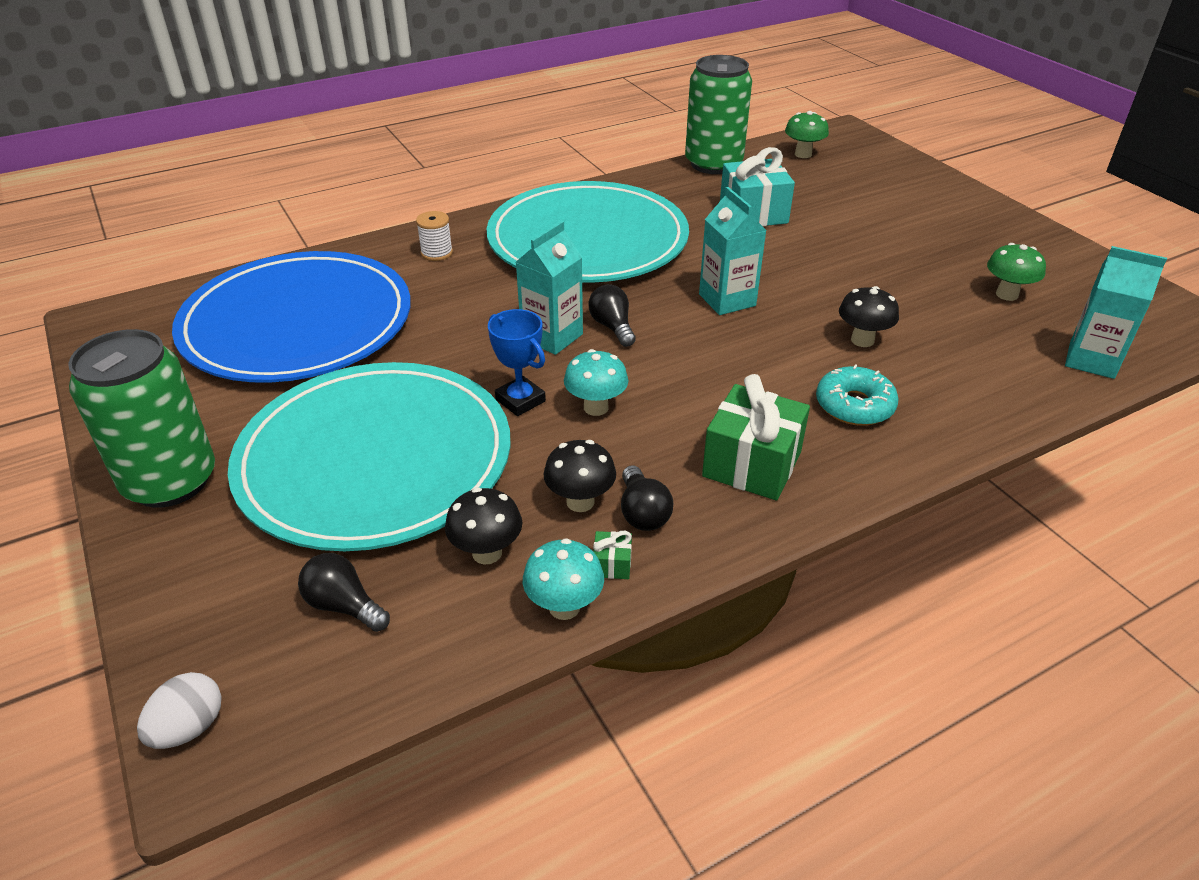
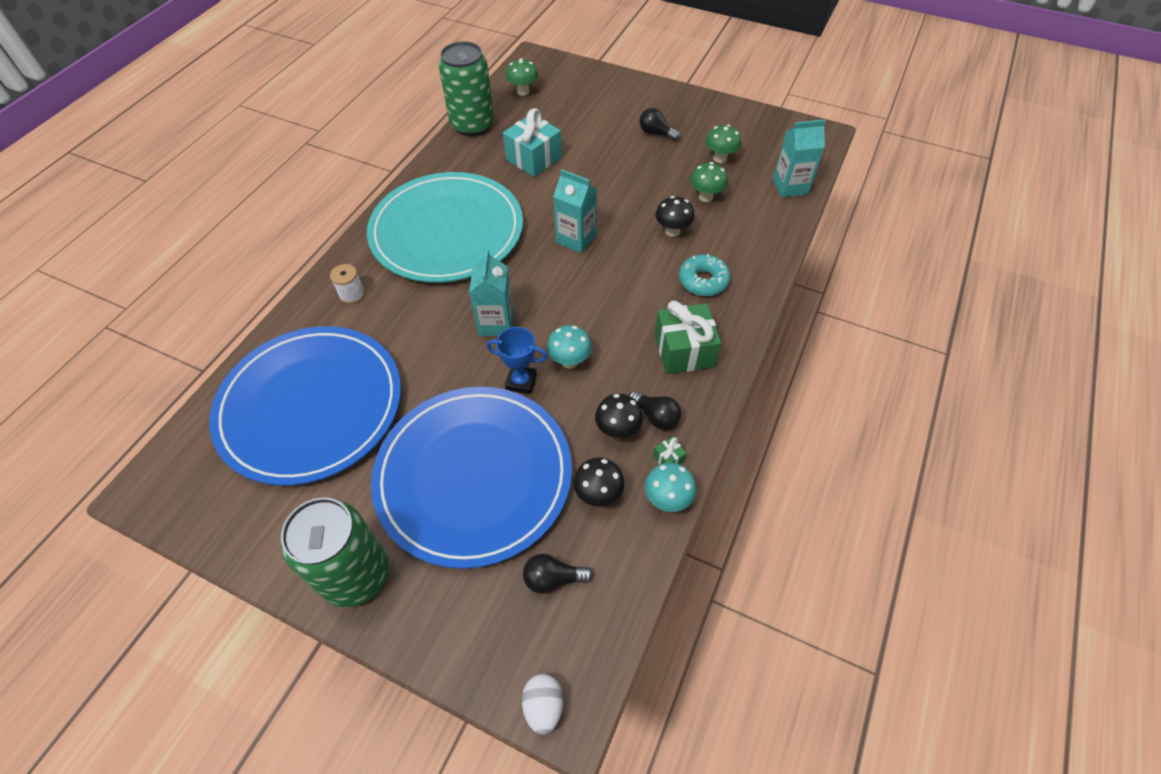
camera: 35 degrees left, 15 degrees up
turquoise plate [228,362,510,551] -> blue plate [371,387,572,569]
black light bulb [588,284,636,347] -> black light bulb moved to [639,108,680,141]
none -> green mushroom [690,162,728,202]

